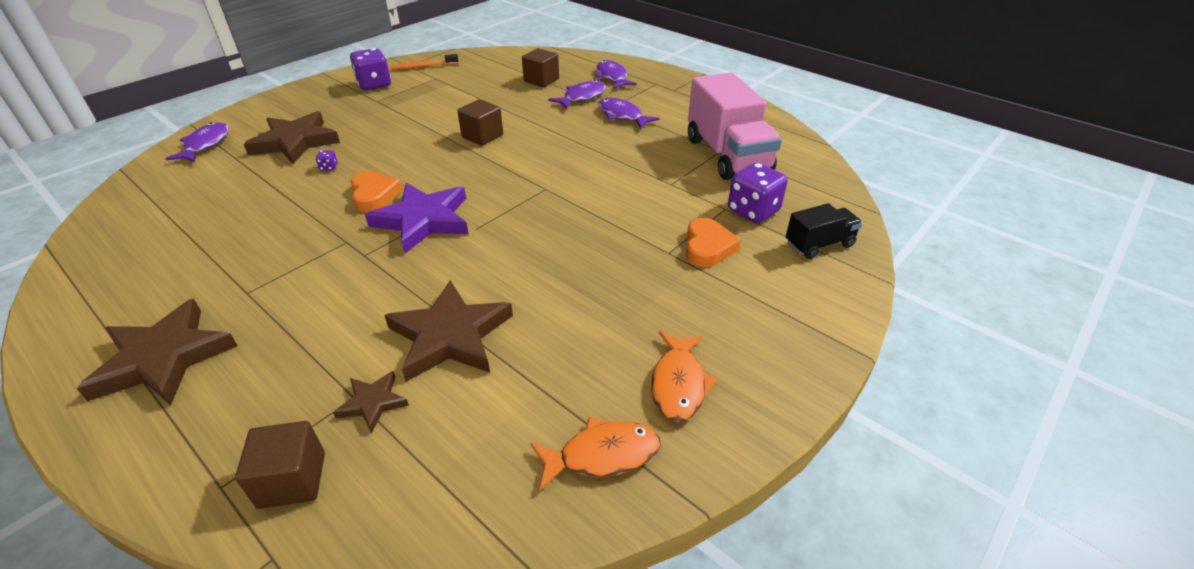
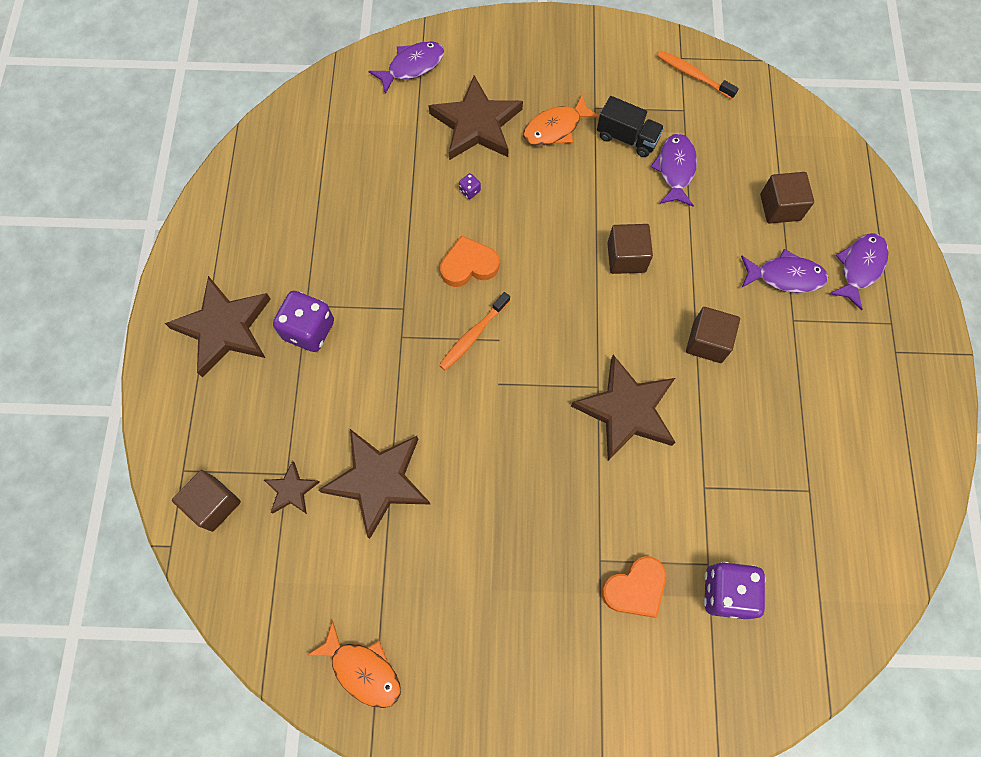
camera: 50 degrees right, 30 degrees up
purple dice [350,48,391,90] -> purple dice moved to [273,291,334,352]
orange heart [351,171,402,212] -> orange heart turned 135 degrees counterclockwise [440,235,499,287]
purple star [365,183,468,253] -> orange toothbrush [439,292,510,371]
purple fish [598,98,659,129] -> purple fish moved to [651,134,697,207]
orange fish [651,331,717,422] -> orange fish moved to [523,94,600,146]
pink truck [688,73,782,180] -> none
black truck [786,203,862,259] -> black truck moved to [597,96,664,157]
none -> brown star [571,355,675,461]
none -> brown cube [686,307,740,363]

